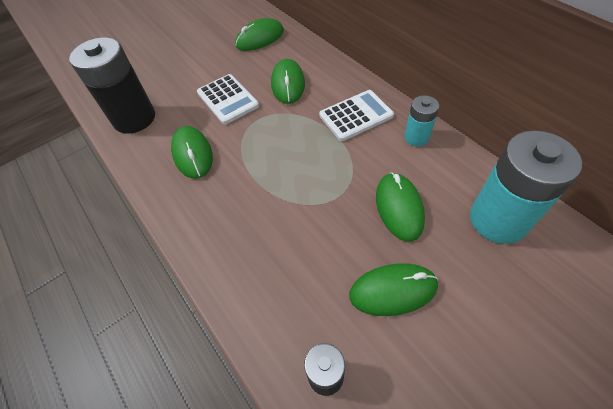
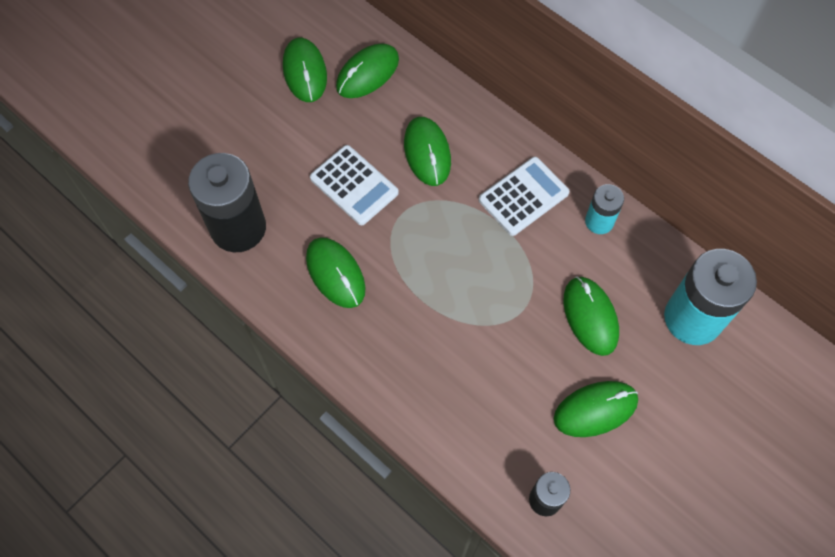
camera: 15 degrees left, 10 degrees up
none -> green mouse [283,38,327,102]

